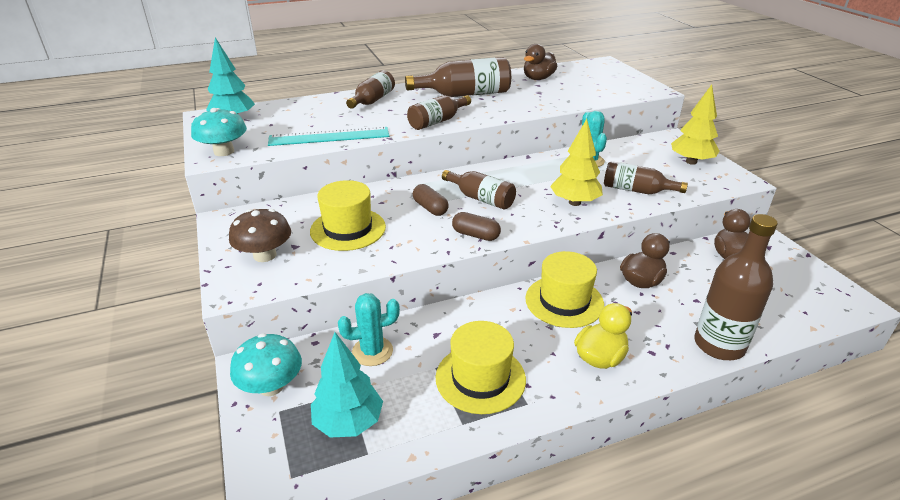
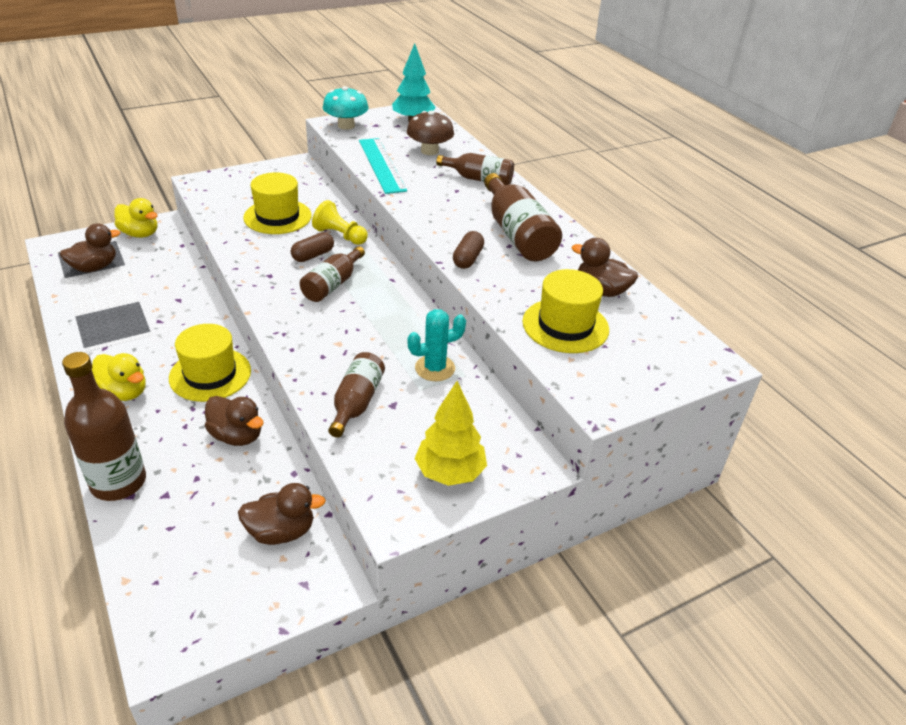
camera: 80 degrees right, 5 degrees up
brown mushroom [229,209,291,262] -> brown mushroom moved to [407,111,454,155]
turquoise mushroom [230,333,302,396] -> yellow duck [114,198,158,238]
turquoise tree [311,332,383,438] -> brown duck [60,223,120,272]
turquoise cactus [338,293,400,366] -> none
brown bottle [407,95,471,130] -> none
yellow hat [435,321,526,414] -> yellow hat moved to [523,269,609,353]
brown capsule [452,212,501,241] -> brown capsule moved to [453,231,484,269]
yellow tree [550,119,603,206] -> none
none -> yellow pawn [312,200,368,245]

